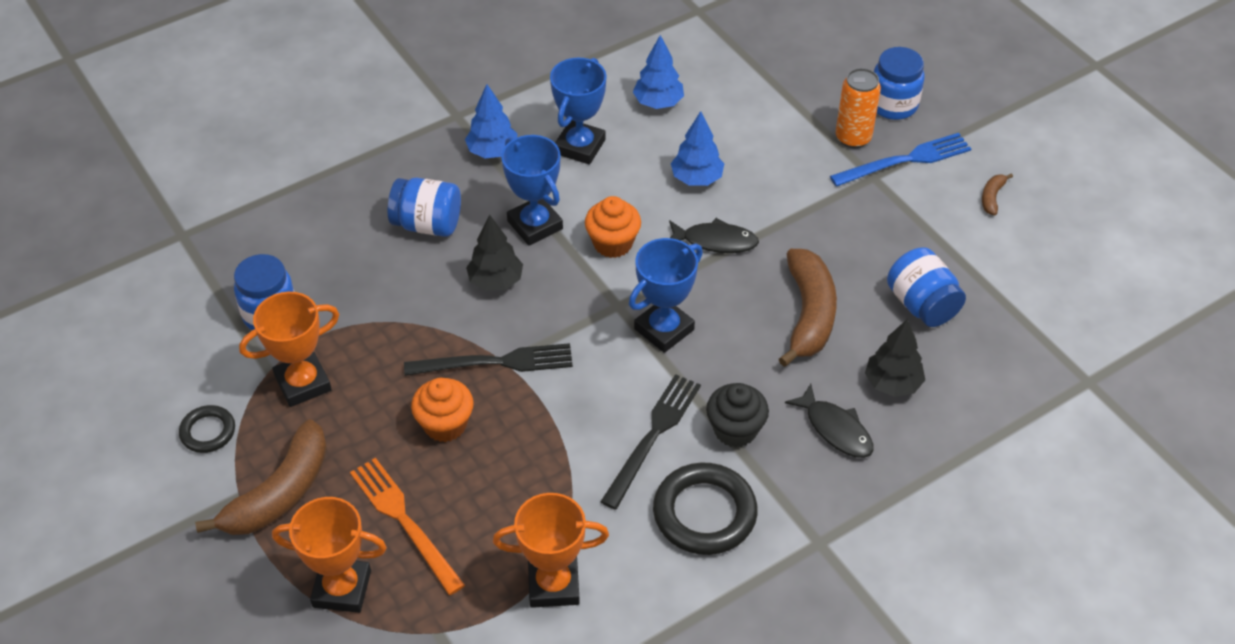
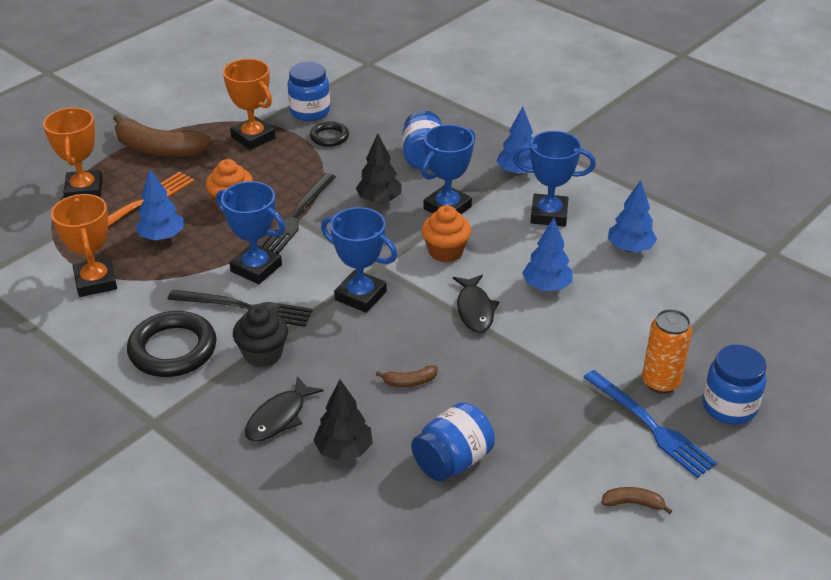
camera: 75 degrees right, 10 degrees down
black ring [179,405,235,453] -> black ring moved to [310,121,349,147]
black fork [404,343,573,376] -> black fork turned 45 degrees clockwise [259,173,336,254]
brown banana [779,249,837,367] -> brown banana [376,365,438,387], size x0.44
none -> blue tree [135,169,184,241]
none -> blue trophy [216,181,285,284]

